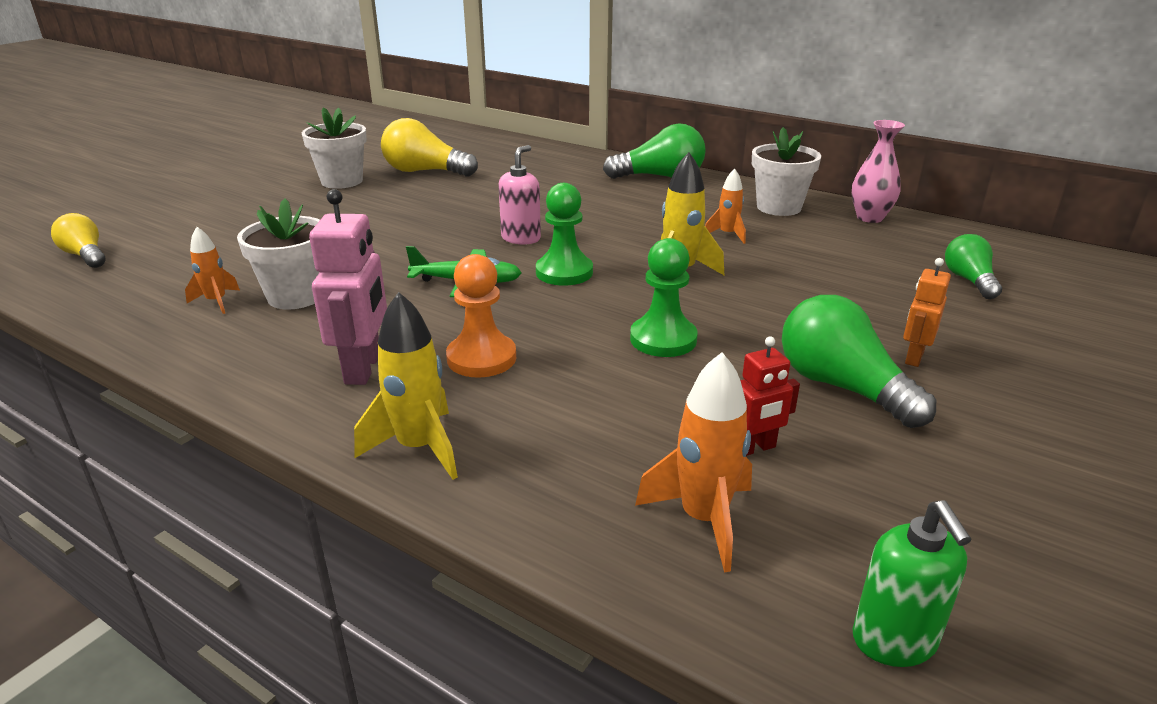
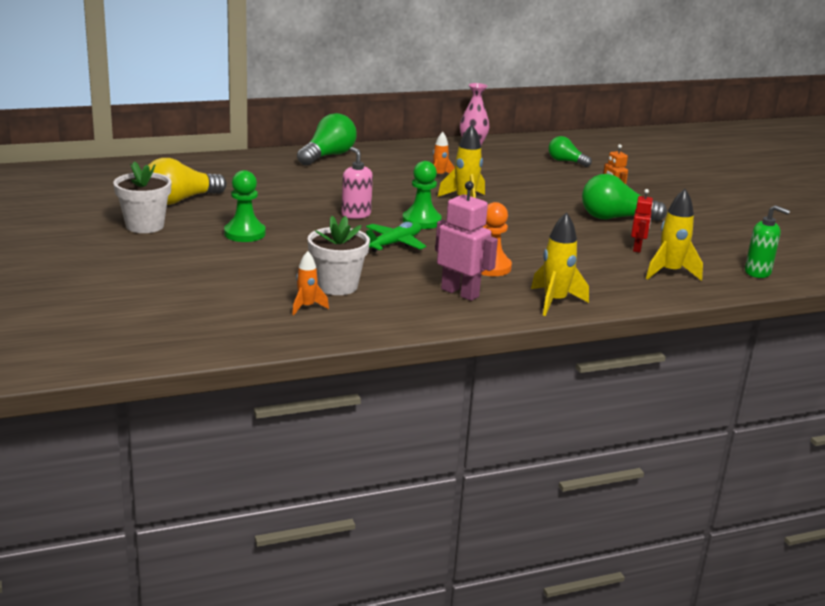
camera: 55 degrees left, 5 degrees down
yellow light bulb [51,213,105,268] -> none
green pawn [630,238,698,357] -> green pawn moved to [224,170,266,242]
orange rocket [635,352,752,572] -> yellow rocket [646,189,703,281]
white flower pot [752,127,821,216] -> none

